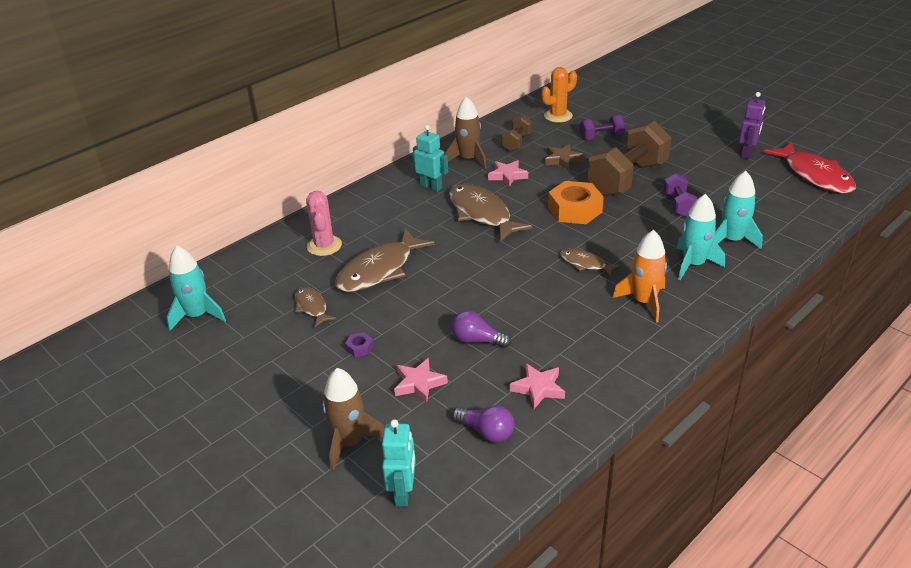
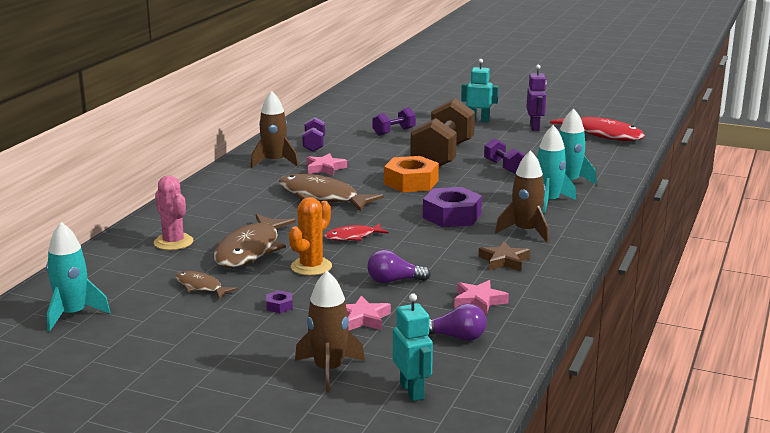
camera: 25 degrees left, 15 degrees down
turquoise robot [413,125,448,192] -> turquoise robot moved to [461,59,499,122]
brown dumbbell [501,115,532,152] -> purple dumbbell [302,117,325,152]
orange cactus [542,67,577,123] -> orange cactus moved to [289,197,332,276]
brown star [545,144,584,170] -> brown star moved to [479,241,530,271]
brown fish [560,249,620,277] -> purple nut [423,187,482,227]
orange rocket [613,230,667,322] -> brown rocket [495,150,549,242]
none -> red fish [324,223,389,241]

